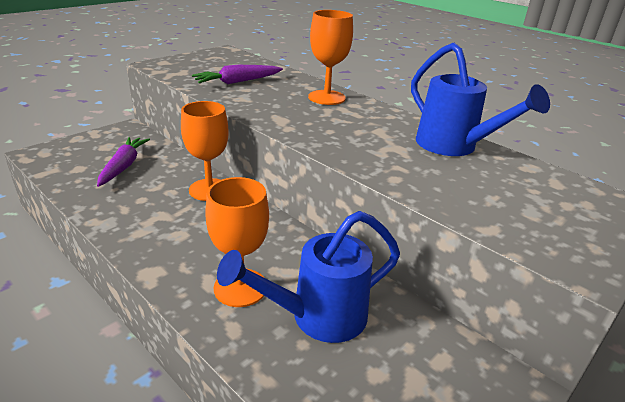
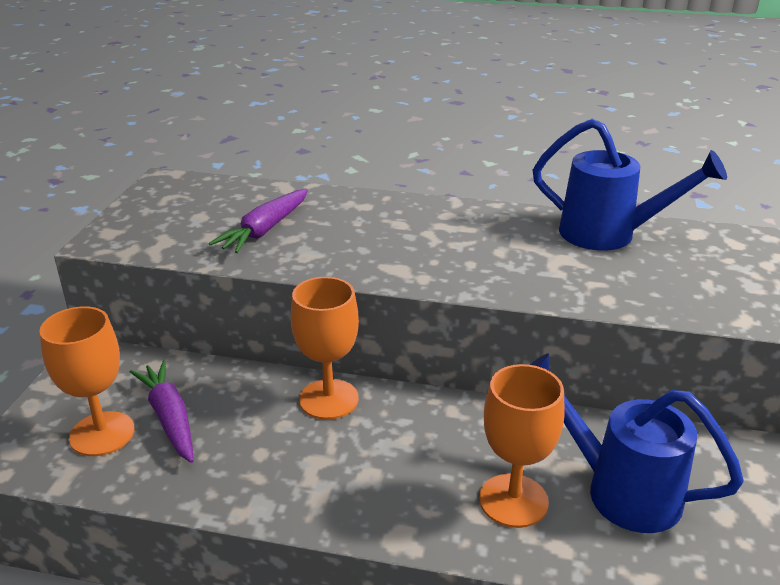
camera: 30 degrees left, 0 degrees up
blue watering can [217,211,400,343] -> blue watering can turned 90 degrees clockwise [530,354,744,533]
orange goblet [308,10,353,105] -> orange goblet moved to [39,306,135,456]

